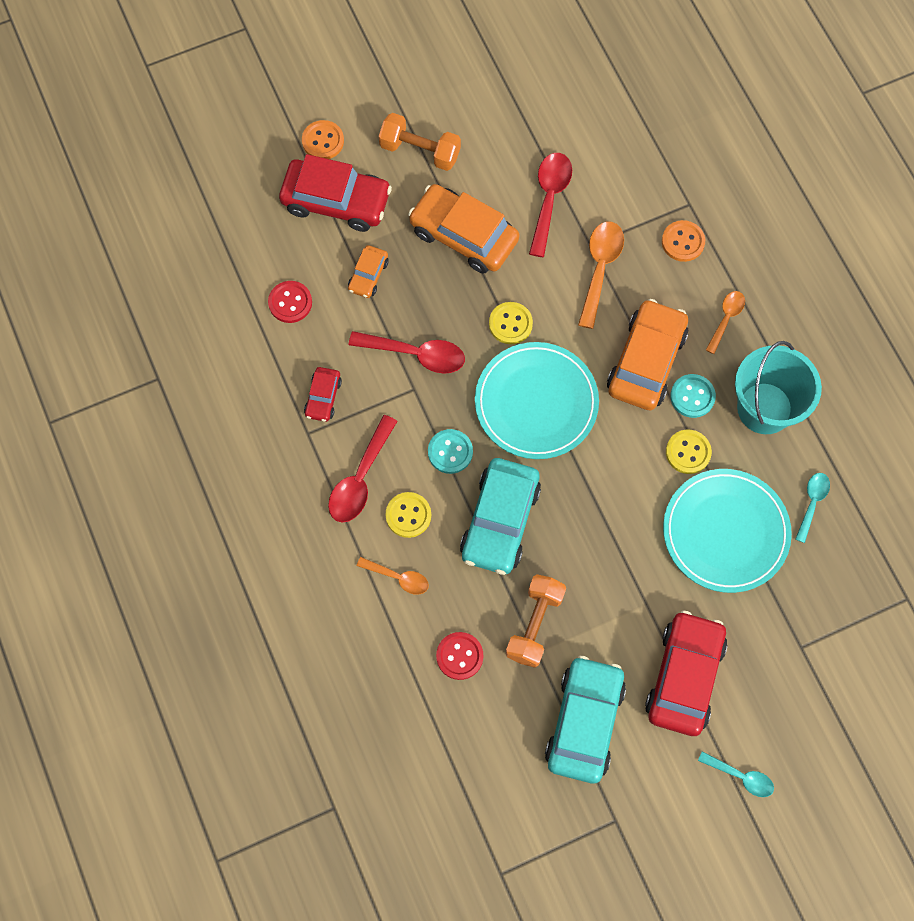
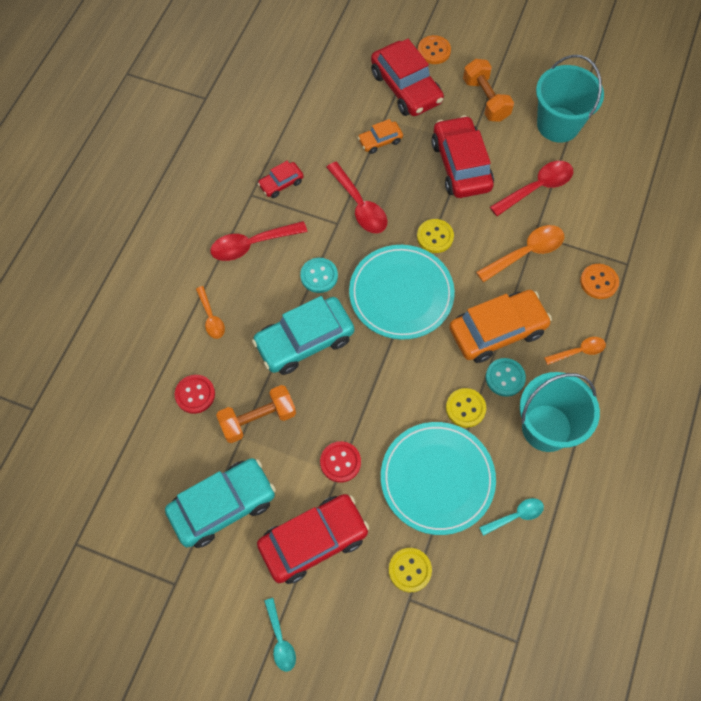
camera: 45 degrees right, 5 degrees down
red button [268,281,312,323] -> red button moved to [320,441,361,483]
yellow button [385,492,431,538] -> yellow button moved to [389,548,432,592]
orange car [408,184,520,274] -> red car [431,115,494,198]
none -> turquoise bucket [536,55,604,143]

